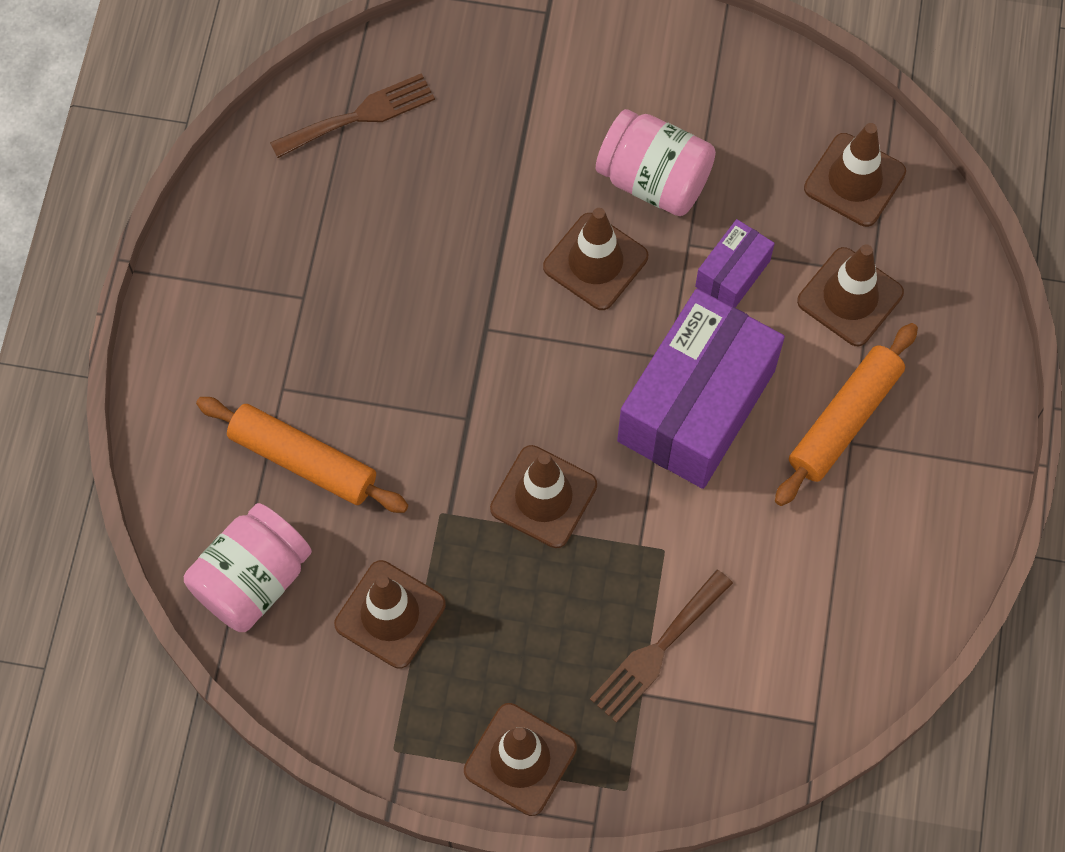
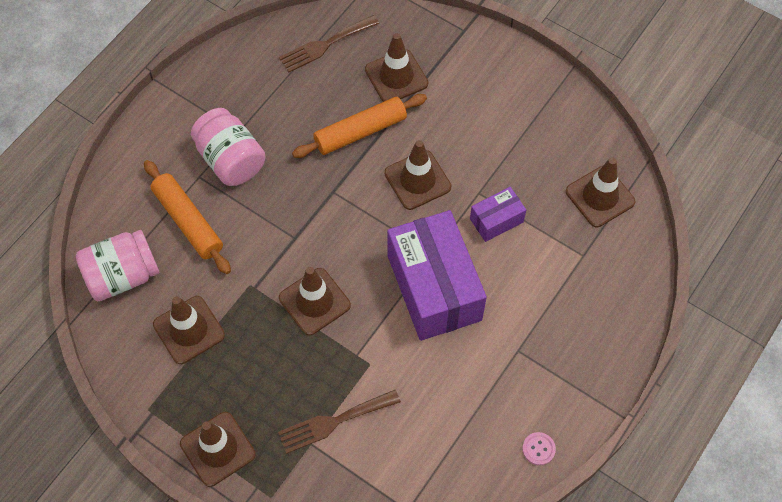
camera: 25 degrees right, 5 degrees down
brown fork [270,73,435,158] -> brown fork turned 150 degrees clockwise [279,15,379,72]
pink jar [596,109,716,216] -> pink jar moved to [191,108,266,186]
purple box [617,289,785,489] -> purple box turned 75 degrees counterclockwise [387,210,487,341]
orange rolling pin [775,323,918,506] -> orange rolling pin moved to [292,94,427,158]
brown traffic cone [797,244,904,346] -> brown traffic cone moved to [365,33,428,102]
none -> pink button [522,432,556,465]

